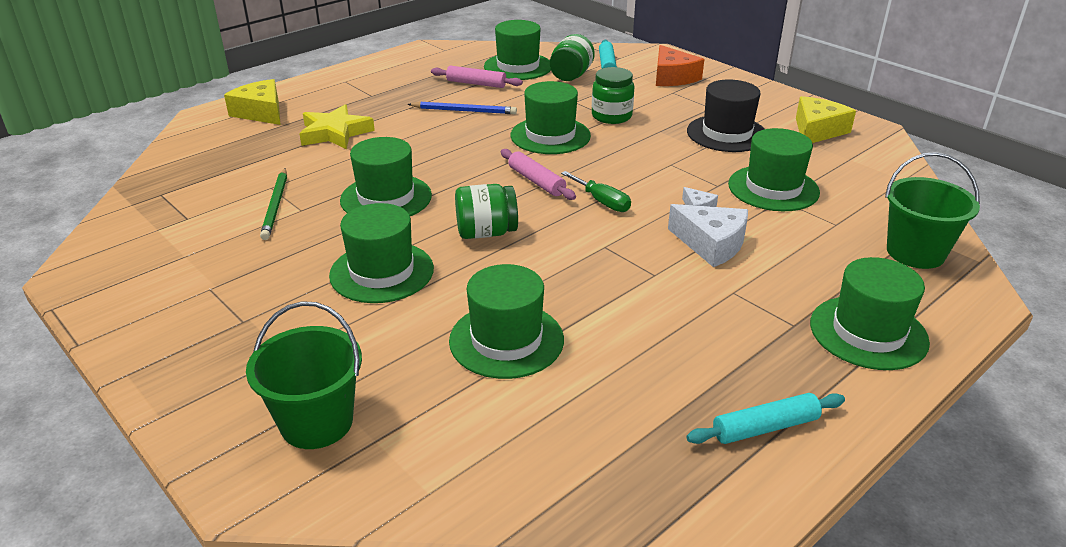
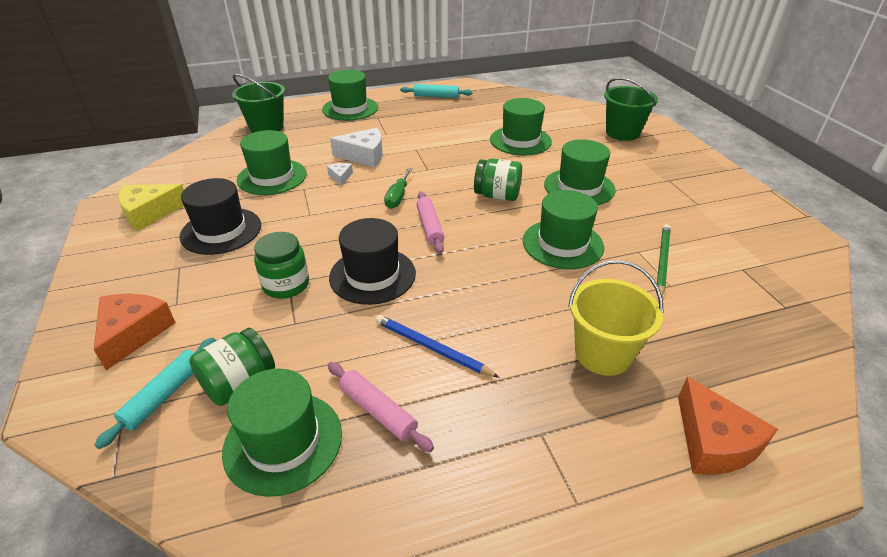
camera: 155 degrees left, 5 degrees up
yellow cheese [224,79,281,125] -> orange cheese [678,377,778,475]
yellow star [299,104,375,149] -> yellow bucket [568,260,664,376]
green hat [510,81,591,154] -> black hat [329,218,416,305]
green screwdriver [561,171,631,212] -> green screwdriver turned 150 degrees counterclockwise [384,168,412,209]
white cheese [668,204,748,267] -> white cheese turned 120 degrees clockwise [330,128,383,168]

